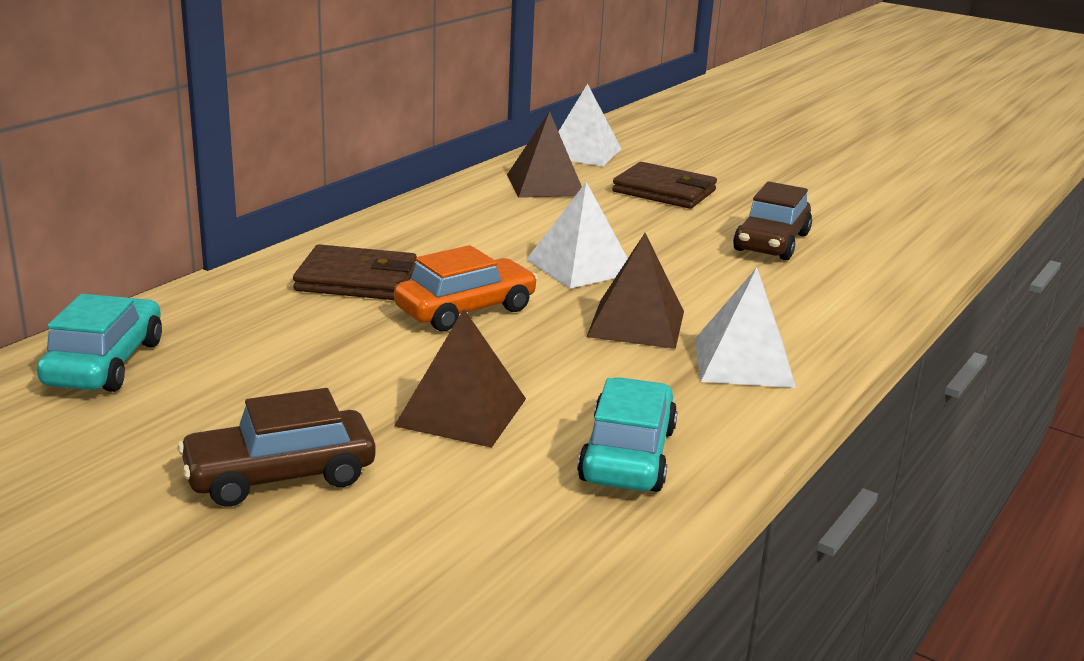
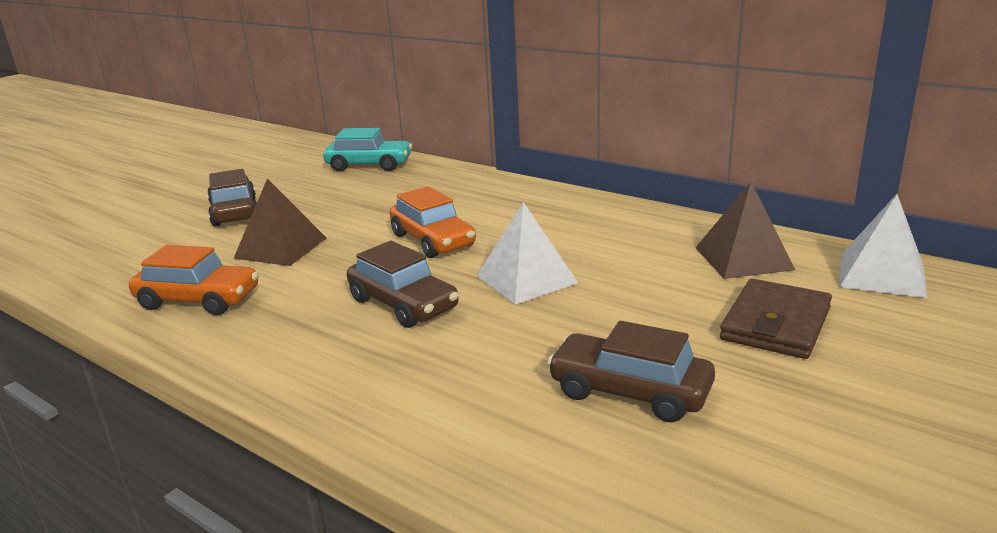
camera: 95 degrees right, 0 degrees up
brown wallet [293,244,417,300] -> none
turquoise car [577,377,678,492] -> orange car [129,245,259,315]
brown pyramid [587,233,684,349] -> brown car [347,241,459,328]
white pyramid [695,267,796,388] -> none

